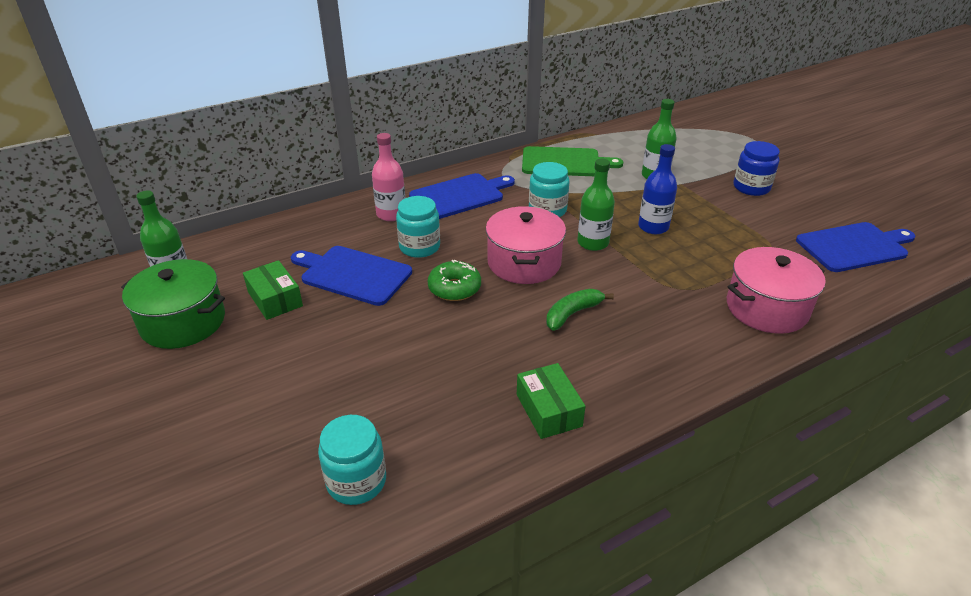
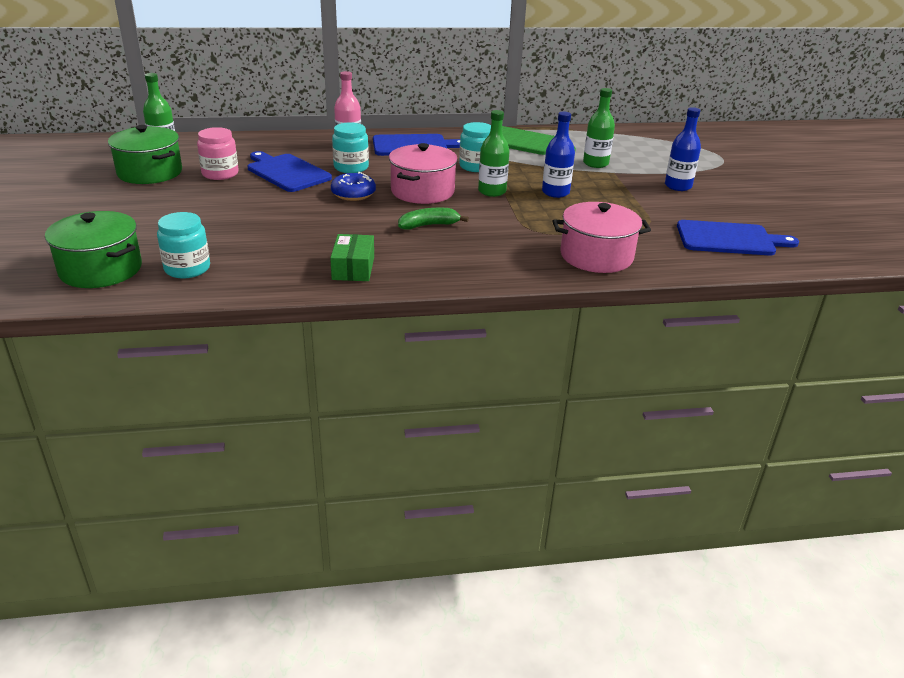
camera: 20 degrees right, 5 degrees down
green box [243,260,303,320] -> pink jar [197,127,239,180]
green donut [428,260,481,301] -> blue donut [331,172,376,201]
blue jar [733,141,780,196] -> blue bottle [665,107,701,191]
none -> green pot [45,211,142,288]

